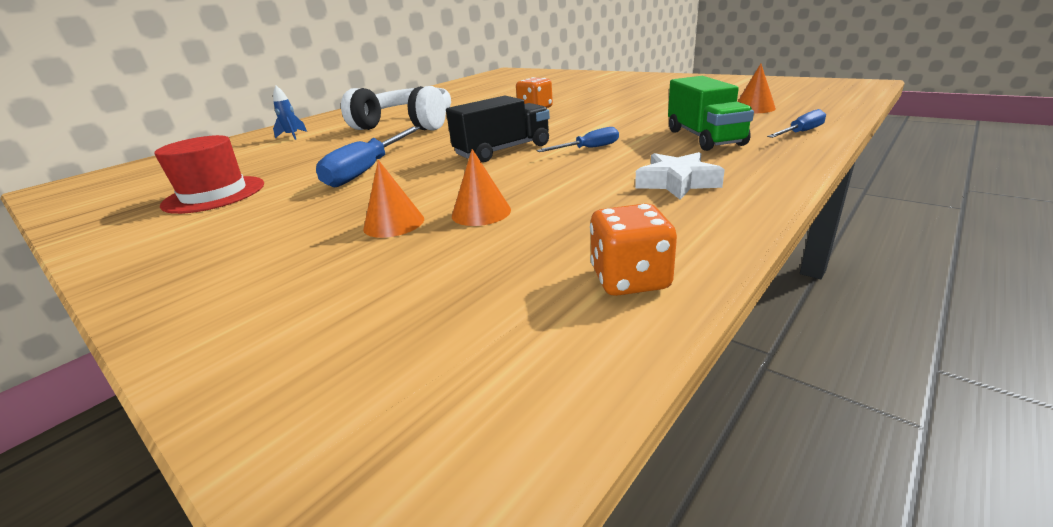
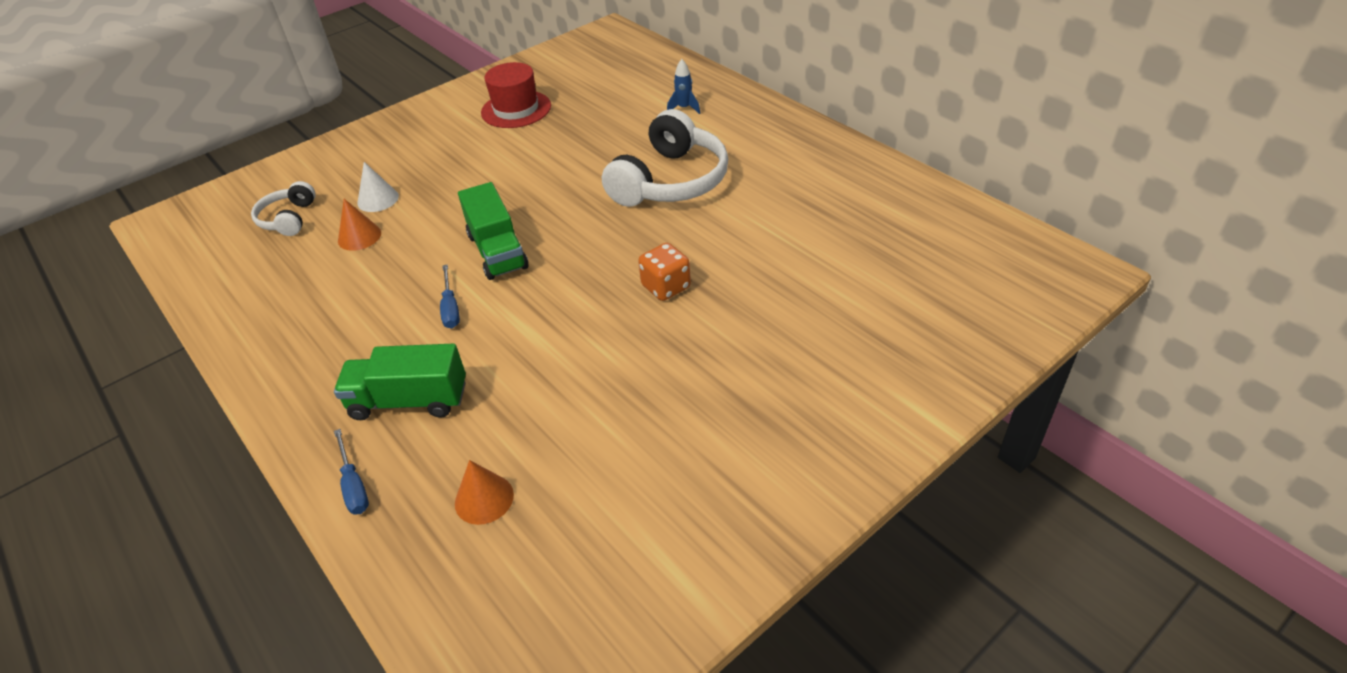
camera: 100 degrees right, 15 degrees up
blue screwdriver [316,127,421,187] -> none
orange cone [363,160,424,238] -> white cone [357,162,399,212]
black truck [446,96,550,162] -> green truck [458,182,529,280]
orange dice [590,203,677,296] -> none
white star [635,152,725,200] -> none
none -> white headphones [251,181,316,236]

